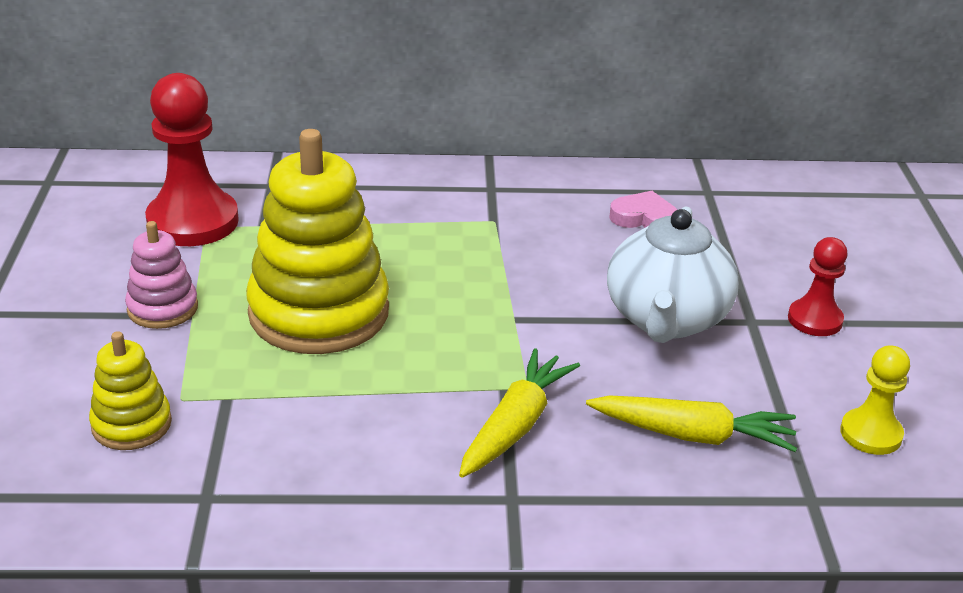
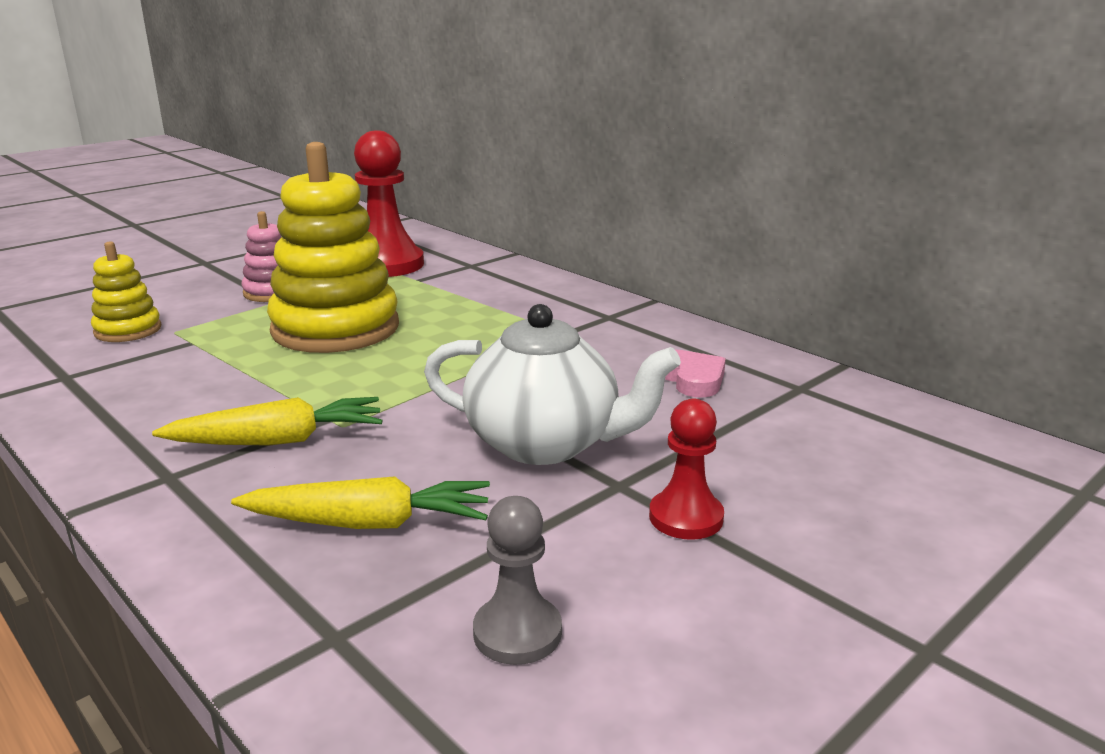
camera: 50 degrees right, 10 degrees down
yellow carrot [586,395,797,452] -> yellow carrot turned 60 degrees counterclockwise [231,476,490,529]
white teapot [607,206,739,343] -> white teapot turned 135 degrees counterclockwise [424,304,681,465]
yellow pawn [840,345,910,455] -> grey pawn [473,496,562,665]

